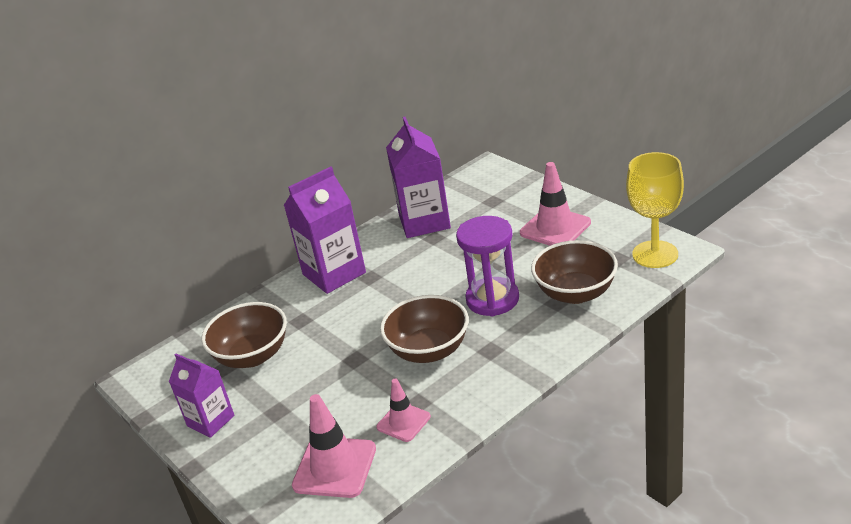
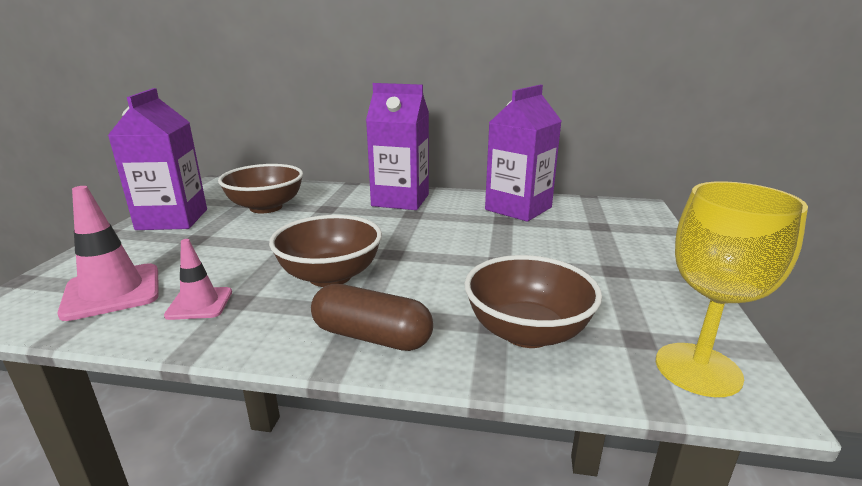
camera: 45 degrees right, 10 degrees down
purple carton [169,353,235,438] -> purple carton [107,88,207,230], size x1.62
purple hourglass [456,216,519,316] -> none
pink traffic cone [520,162,591,246] -> none
none -> brown capsule [311,284,433,351]

